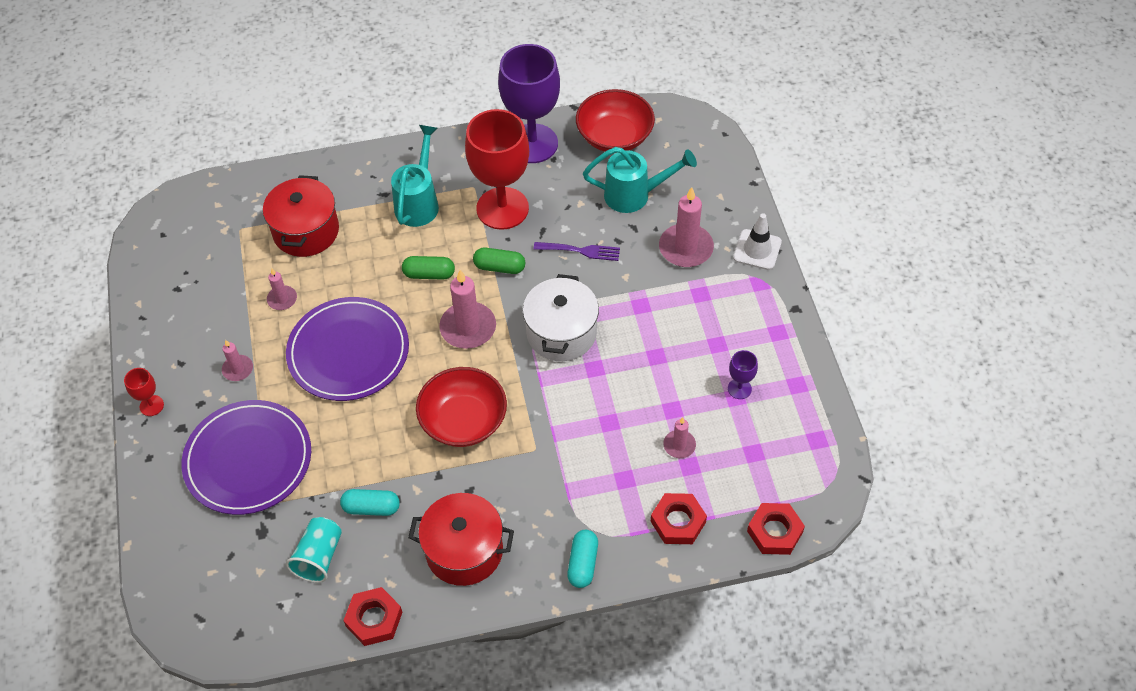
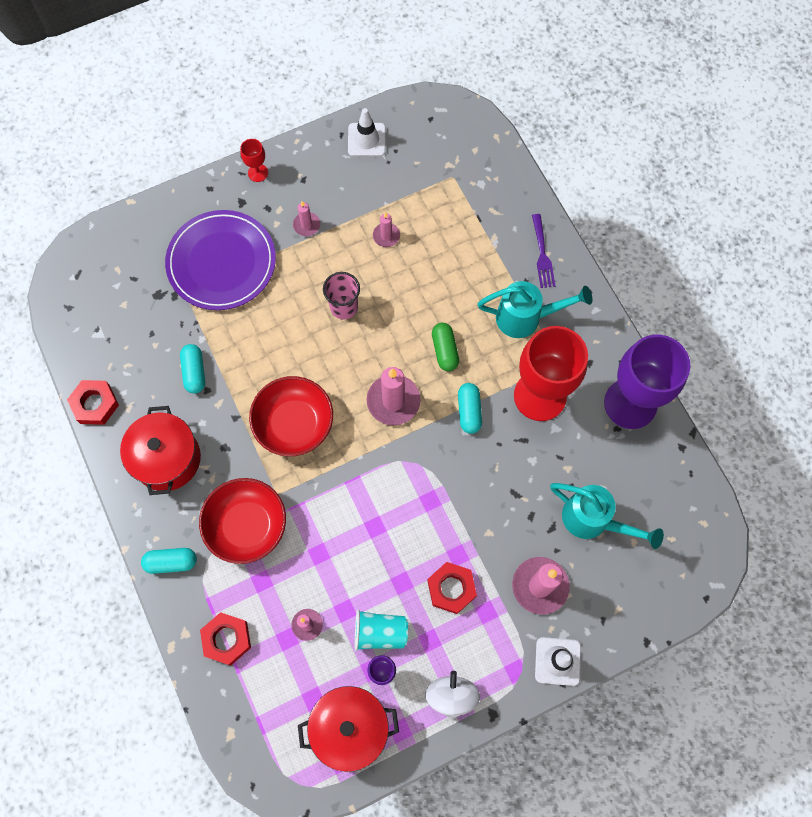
camera: 75 degrees right, 15 degrees up
red pot [263,175,339,257] -> red pot moved to [298,686,399,772]
purple plate [286,297,409,401] -> pink cup [323,272,360,320]
turquoise cup [286,517,342,583] -> turquoise cup moved to [355,610,408,651]
green capsule [473,248,525,274] -> turquoise capsule [458,383,482,434]
white pot [523,274,599,361] -> none
purple fork [533,242,620,261] -> purple fork moved to [532,214,555,288]
red bowl [576,89,655,153] -> red bowl moved to [199,478,286,564]
turquoise watering can [583,147,697,213] -> turquoise watering can turned 45 degrees counterclockwise [550,483,664,549]
red nut [747,503,805,555] -> red nut moved to [427,562,477,614]
none -> white traffic cone [348,108,386,156]
none -> white spinning top [425,671,480,720]

